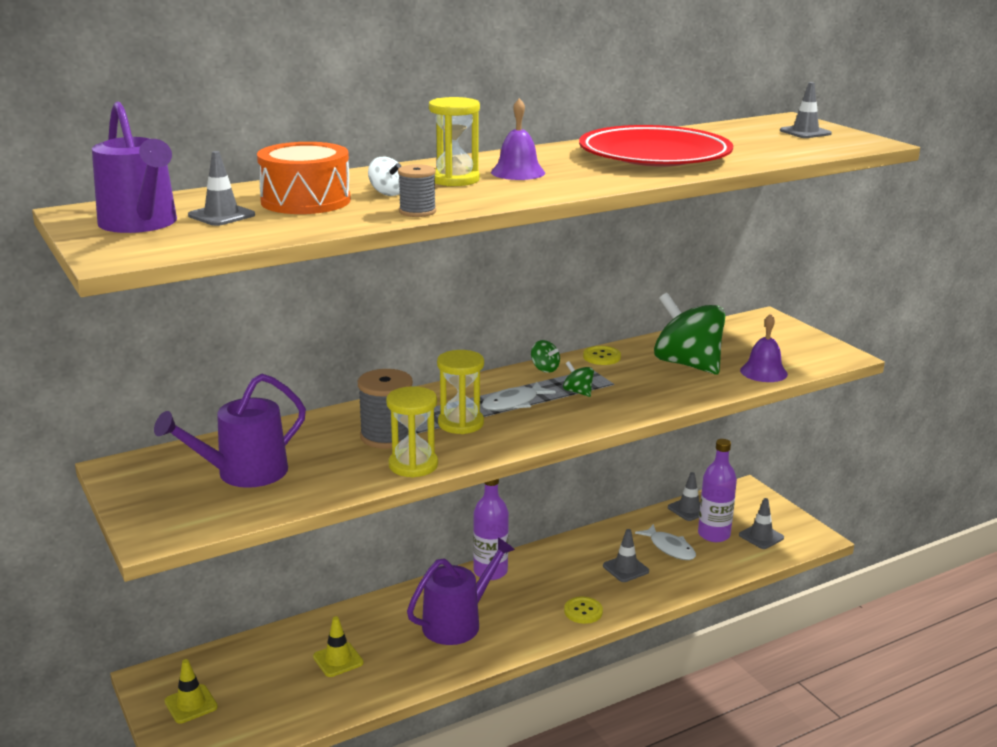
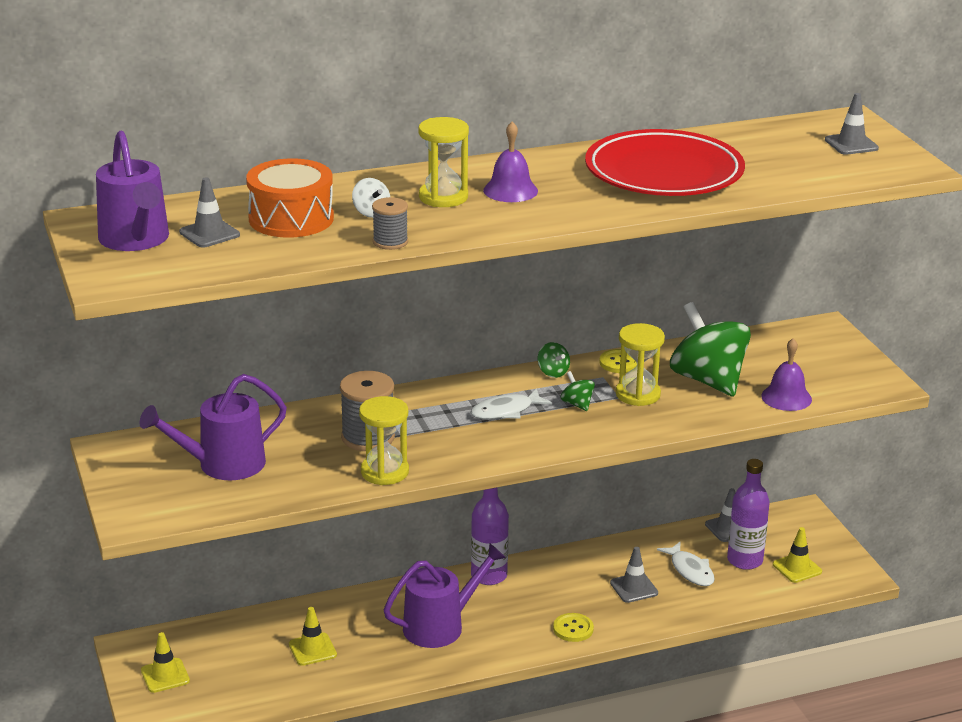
camera: 10 degrees right, 5 degrees up
yellow hourglass [437,350,484,434] -> yellow hourglass moved to [616,323,665,406]
grey traffic cone [739,498,784,549] -> yellow traffic cone [773,527,822,583]

